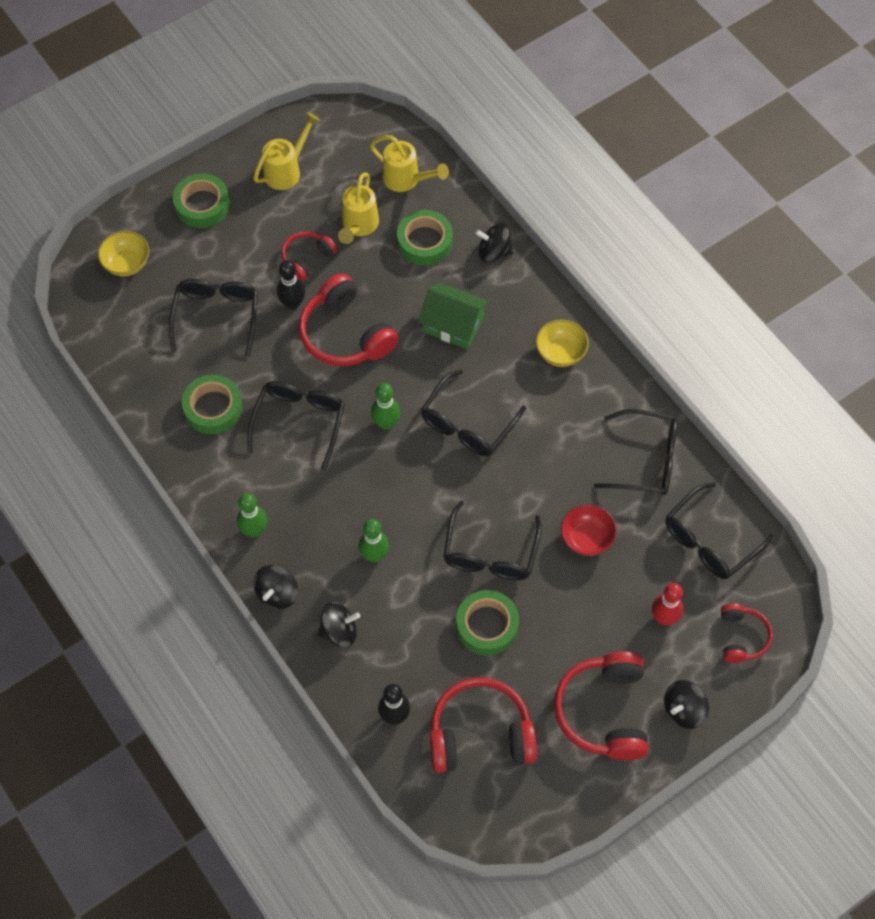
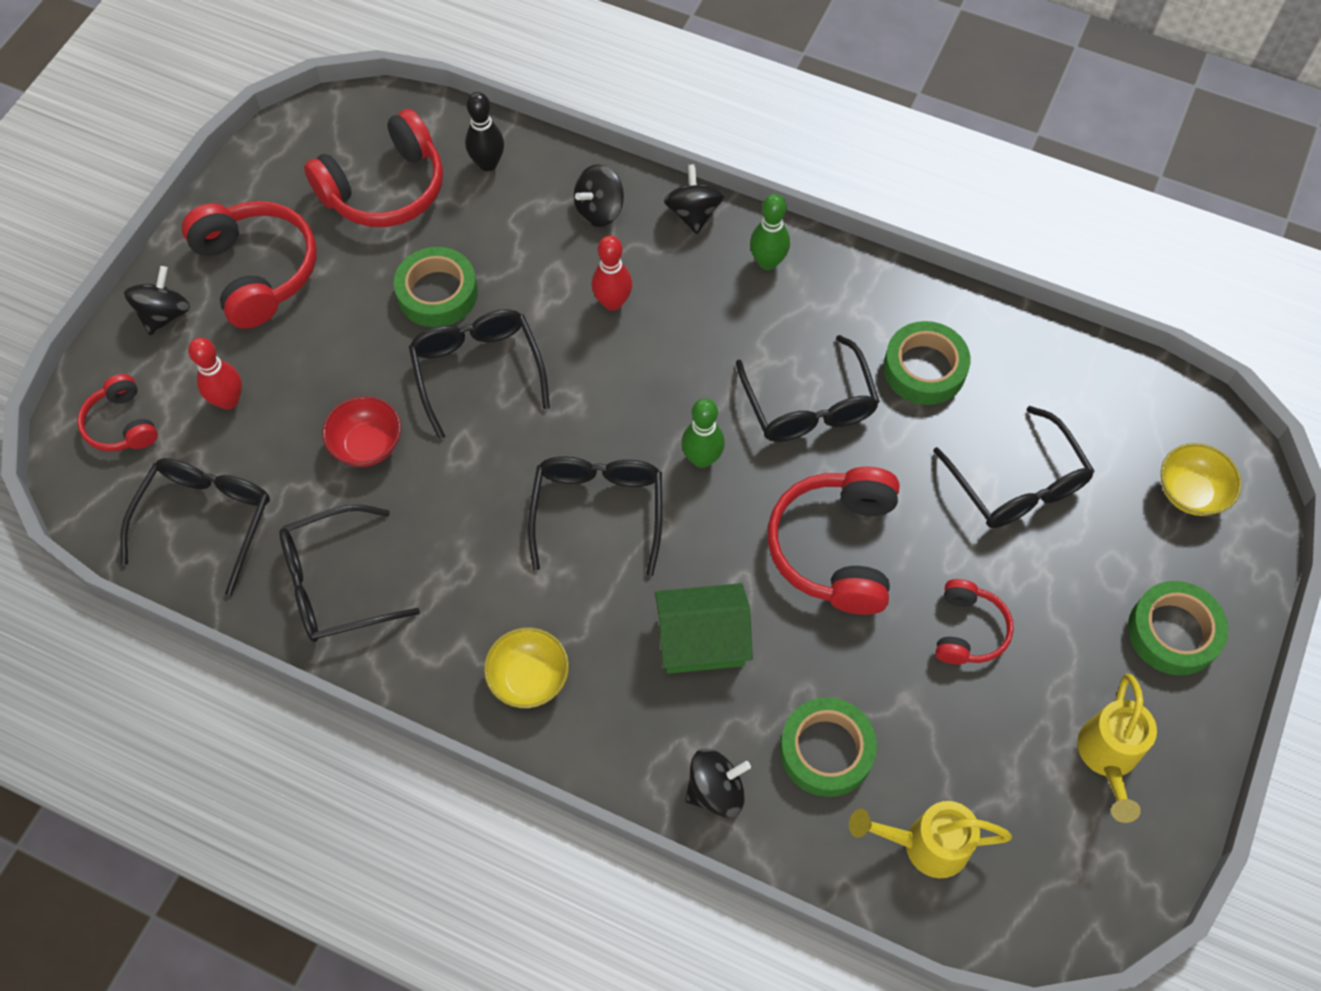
camera: 150 degrees right, 0 degrees up
black bowling pin [277,260,305,310] -> none
red headphones [299,273,398,366] -> red headphones turned 105 degrees counterclockwise [768,467,899,615]
yellow watering can [338,173,379,244] -> none
green bowling pin [358,519,389,563] -> red bowling pin [592,236,632,311]

